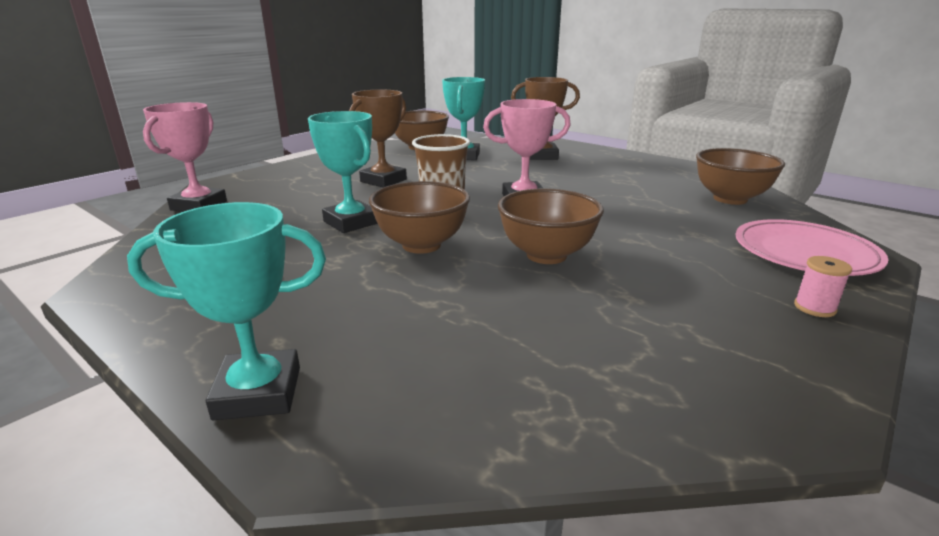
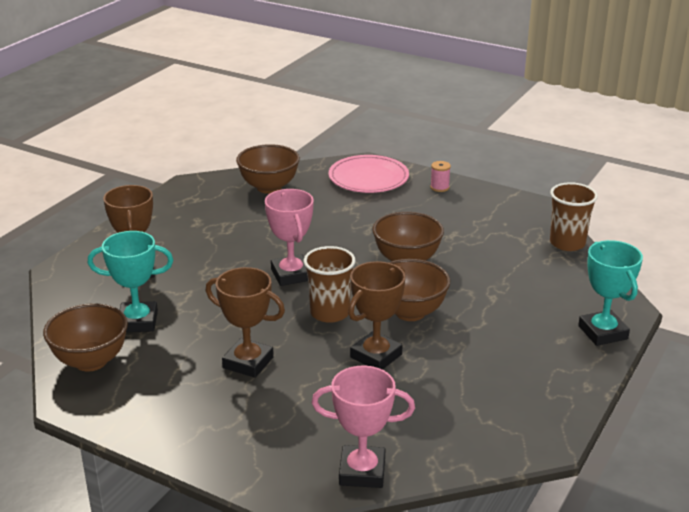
camera: 100 degrees left, 5 degrees up
turquoise trophy [308,111,378,233] -> brown trophy [348,261,406,370]
none -> brown cup [550,182,598,251]

